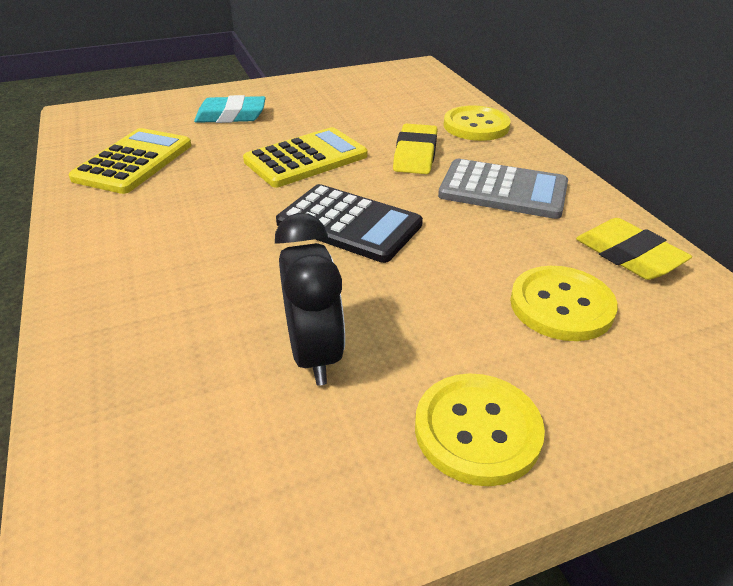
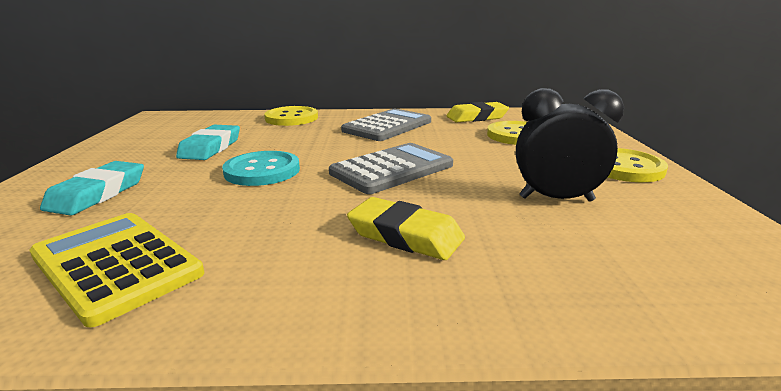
camera: 70 degrees left, 15 degrees down
yellow calculator [243,127,368,187] -> turquoise button [222,151,300,186]
black calculator [276,184,423,263] -> grey calculator [329,143,453,194]
yellow eraser [393,124,438,174] -> yellow eraser moved to [347,197,465,260]
none -> turquoise eraser [176,125,240,160]

